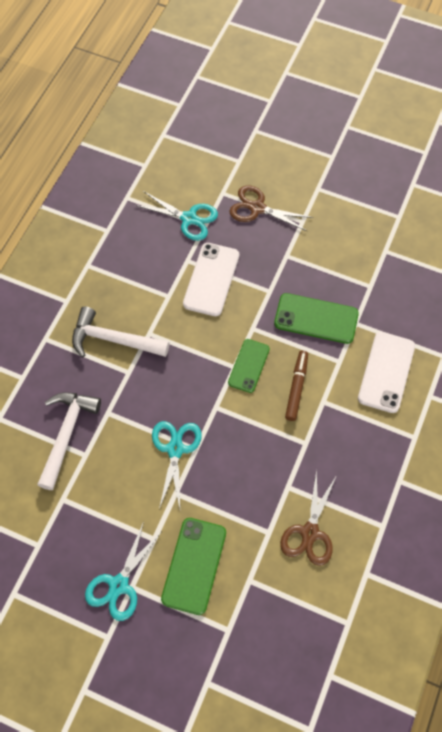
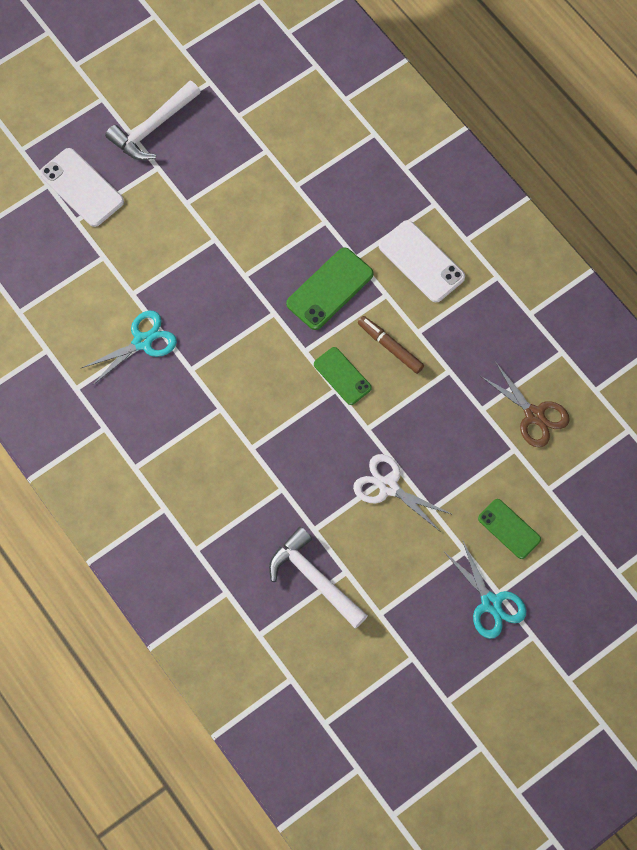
camera: 60 degrees left, 5 degrees up
white hammer [72,306,170,357] -> white hammer moved to [105,81,200,160]
turquoise scissors [152,421,202,509] -> white scissors [353,454,451,532]
green phone [161,518,226,615] -> green phone [478,499,541,559], size x0.67
white phone [183,243,239,316] -> white phone moved to [40,148,124,227]
brown scissors [229,185,313,231] -> none

